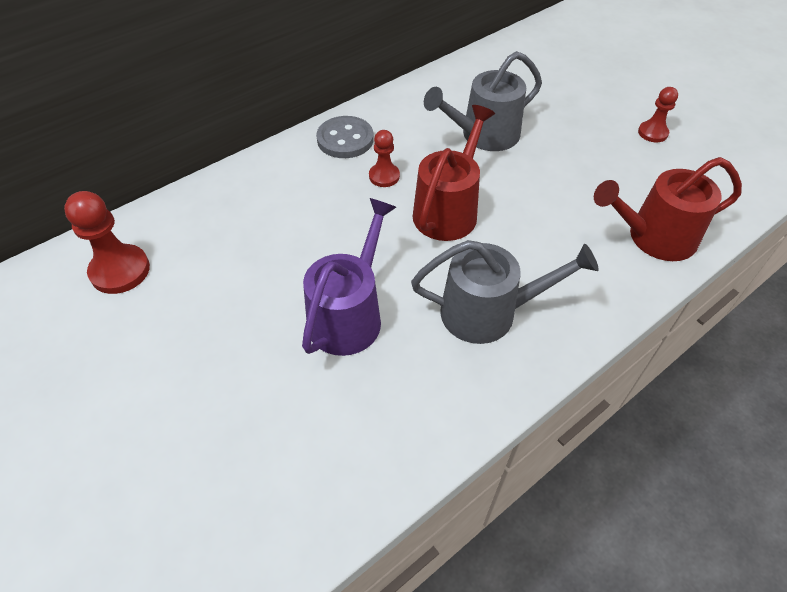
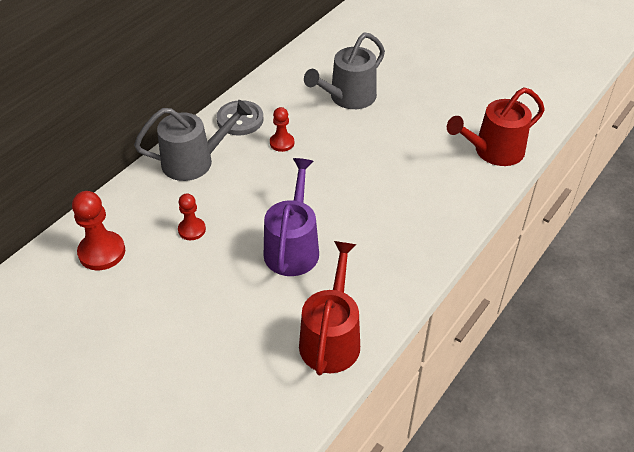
camera: 15 degrees left, 5 degrees down
grey watering can [411,240,599,344] -> grey watering can moved to [134,100,252,181]
red watering can [412,105,495,241] -> red watering can moved to [299,241,360,375]
red pawn [638,87,678,142] -> red pawn moved to [178,193,206,240]

